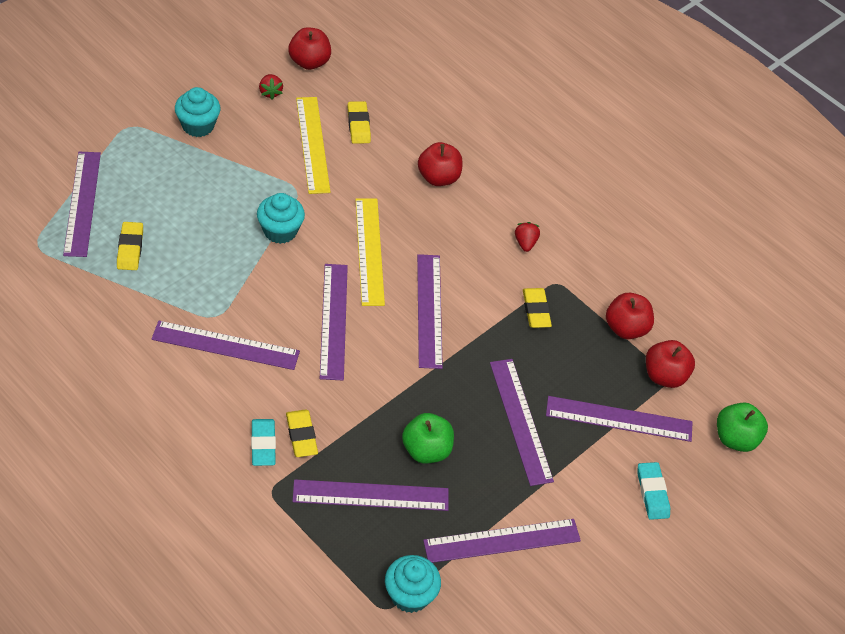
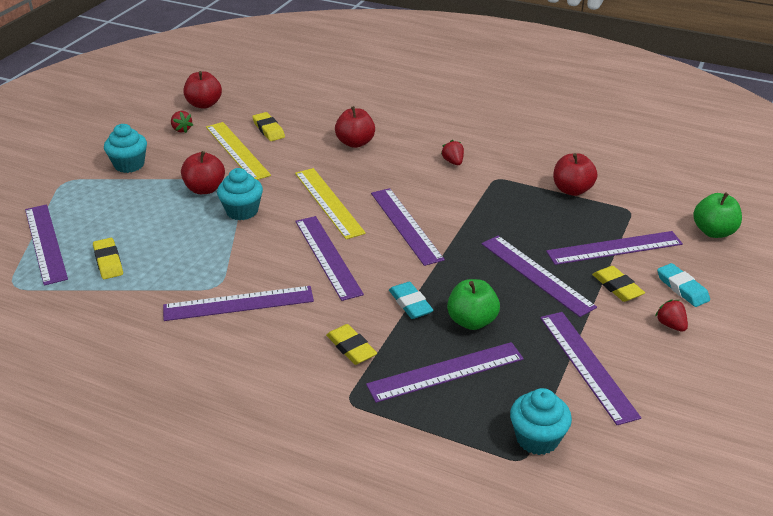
camera: 15 degrees left, 15 degrees down
turquoise eraser [251,419,276,466] -> turquoise eraser moved to [389,282,434,319]
purple ruler [423,519,581,563] -> purple ruler turned 75 degrees counterclockwise [540,312,641,425]
yellow eraser [523,288,552,328] -> yellow eraser moved to [592,266,645,302]
red apple [646,340,695,388] -> red apple moved to [181,151,225,194]
none -> red strawberry [655,300,688,332]

